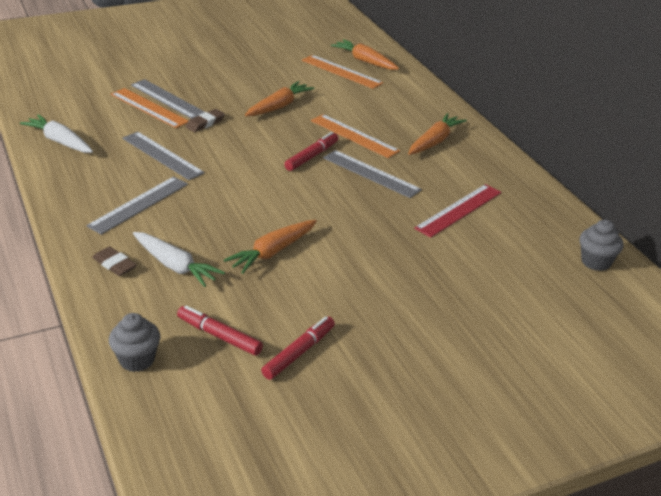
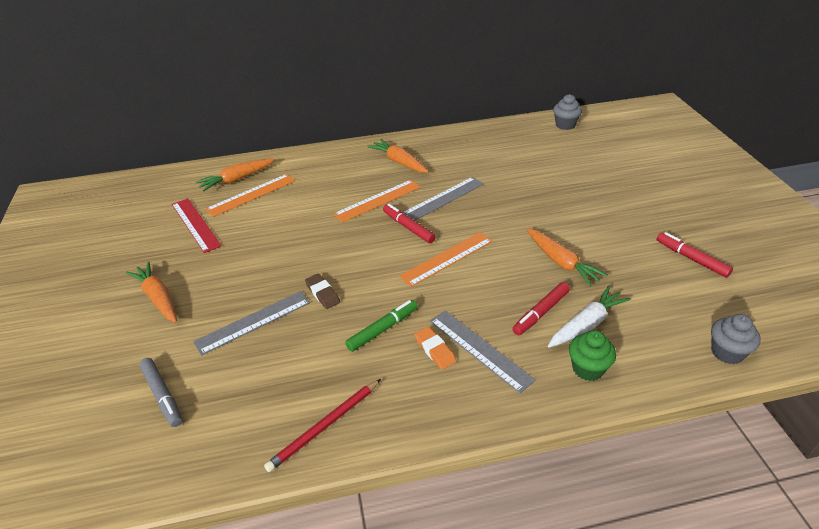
camera: 75 degrees left, 5 degrees up
white carrot [20,114,93,153] -> red pencil [264,379,381,472]
brown eraser [92,247,137,276] -> green cupcake [569,330,616,381]
orange ruler [111,88,189,128] -> orange ruler moved to [399,232,493,287]
grey ruler [122,132,205,180] -> green marker [345,300,418,352]
red marker [177,305,263,356] -> red marker moved to [512,282,570,335]
orange carrot [245,81,315,116] -> orange carrot moved to [126,262,177,323]
red ruler [414,184,502,238] -> red ruler moved to [172,198,222,253]
none -> grey marker [139,358,182,427]
none -> orange eraser [414,327,456,370]

